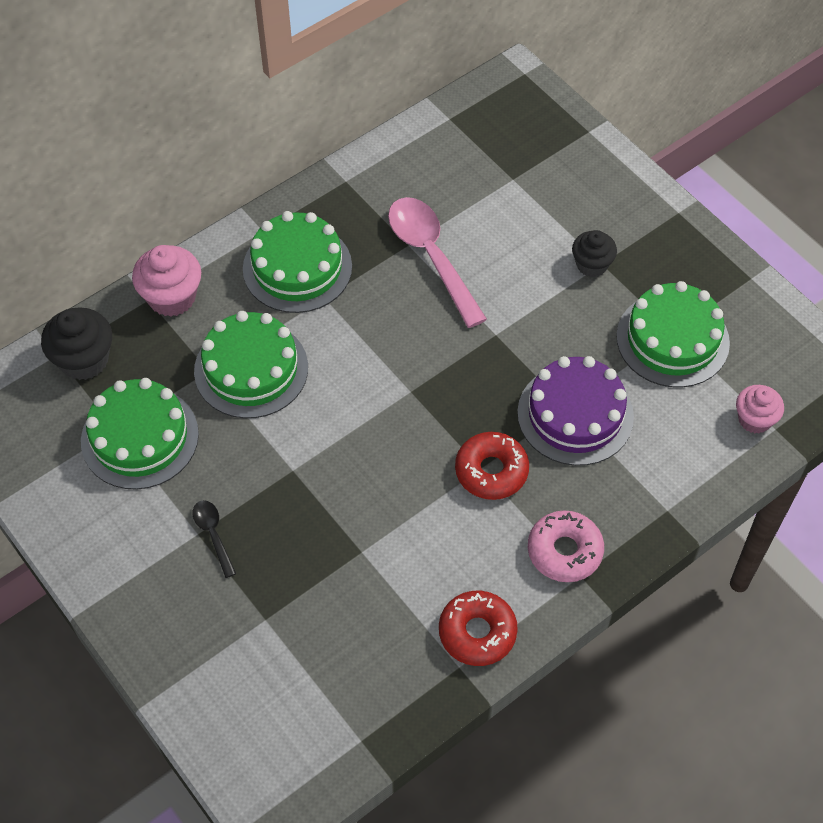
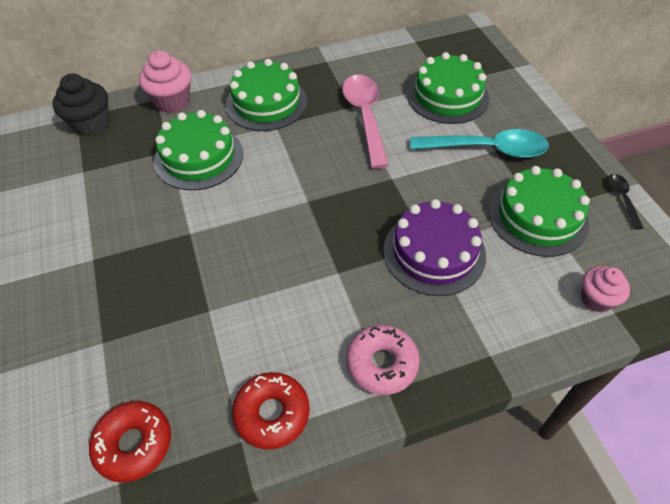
camera: 20 degrees right, 5 degrees down
green cake [81,378,199,490] -> green cake moved to [407,52,489,124]
black spoon [193,500,236,578] -> black spoon moved to [608,174,643,230]
red donut [455,432,529,500] -> red donut moved to [89,401,171,483]
black cupcake [572,230,617,277] -> turquoise spoon [410,129,549,158]

